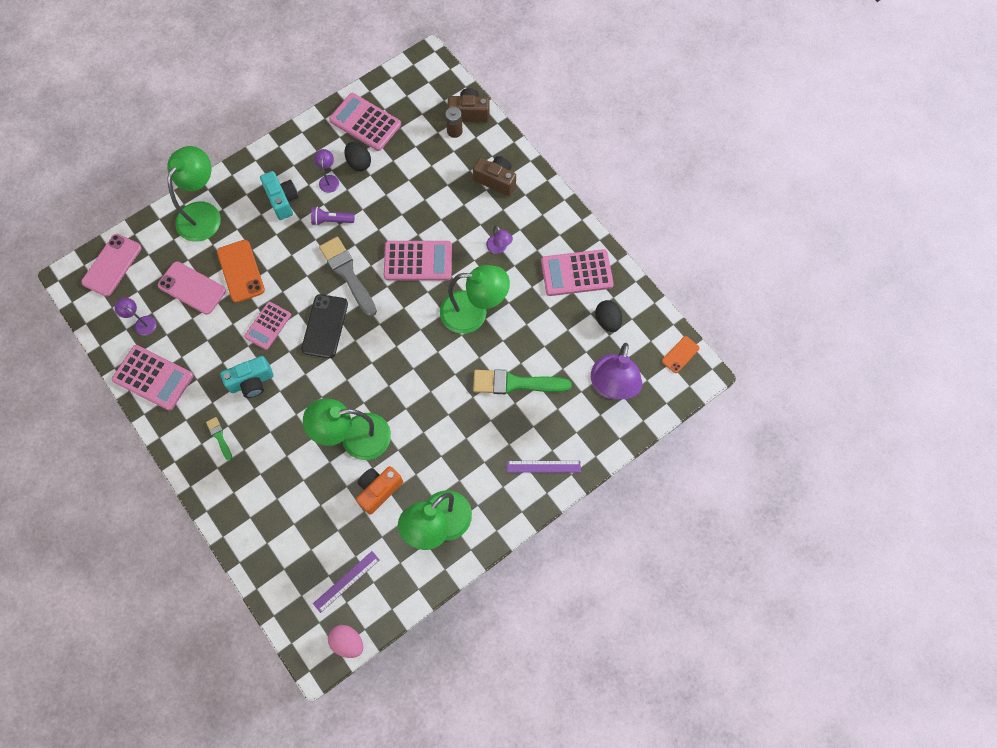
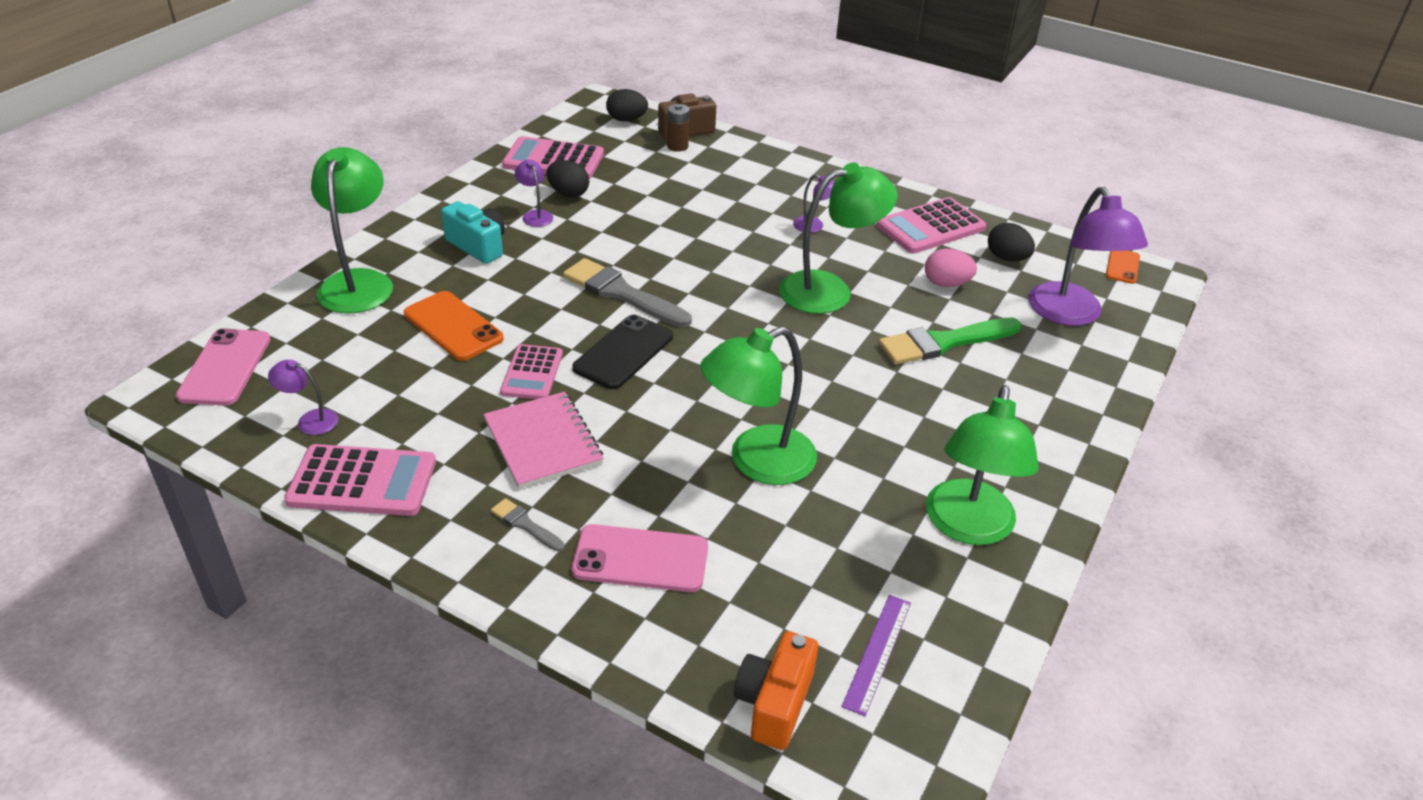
camera: 25 degrees left, 30 degrees down
pink phone [158,262,226,315] -> pink phone moved to [572,524,708,592]
green brush [206,417,232,461] -> grey brush [491,498,565,551]
turquoise camera [220,356,273,398] -> pink notebook [483,392,604,489]
black phone [301,294,348,358] -> black phone turned 45 degrees clockwise [572,314,673,389]
purple flashlight [311,207,354,226] -> none
pink egg [328,625,363,658] -> pink egg moved to [925,249,977,287]
orange camera [356,466,403,515] -> orange camera moved to [734,631,818,750]
pink calculator [384,241,452,280] -> none
brown camera [473,156,516,196] -> none
purple ruler [507,461,581,473] -> none
none -> black egg [606,89,648,121]

